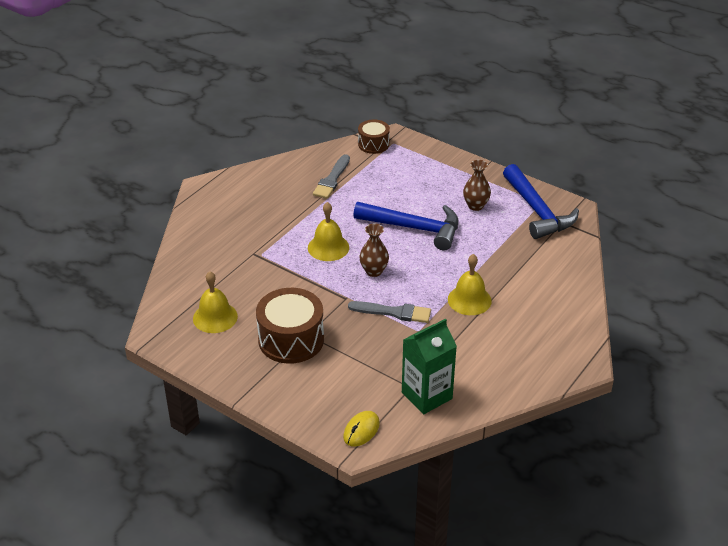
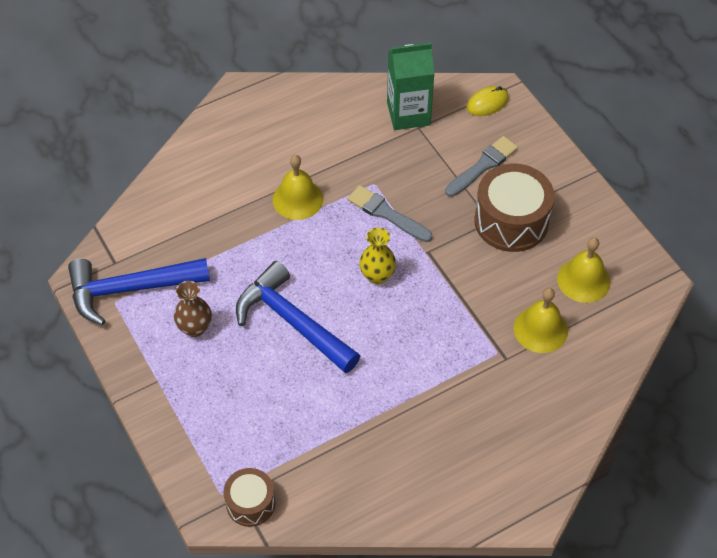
camera: 155 degrees left, 15 degrees up
yellow bell [308,202,349,261] -> yellow bell moved to [514,288,568,353]
grey brush [313,154,350,199] -> grey brush moved to [445,136,518,197]
brown vase [359,223,389,277] -> yellow vase [359,228,396,284]
blue hammer [503,164,579,239] -> blue hammer turned 105 degrees counterclockwise [68,258,210,325]

